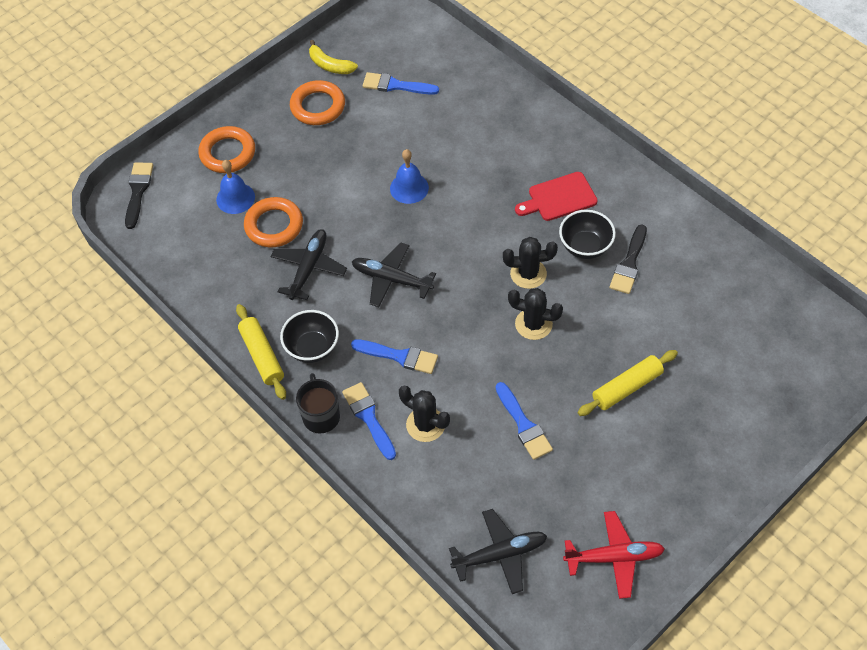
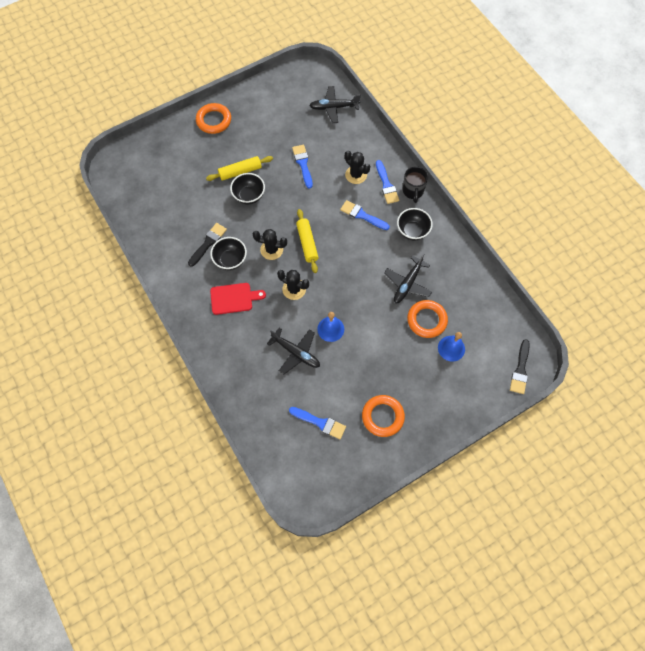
camera: 170 degrees left, 10 degrees up
orange ring [198,126,255,173] -> orange ring moved to [196,103,231,134]
yellow rolling pin [236,304,286,400] -> yellow rolling pin moved to [296,209,319,273]
yellow banana [309,40,358,74] -> none
black plane [352,242,436,307] -> black plane moved to [267,328,320,374]
black cactus [508,288,563,340] -> black cactus moved to [277,270,309,300]
red plane [563,511,665,599] -> none
none -> black bowl [230,173,265,204]

